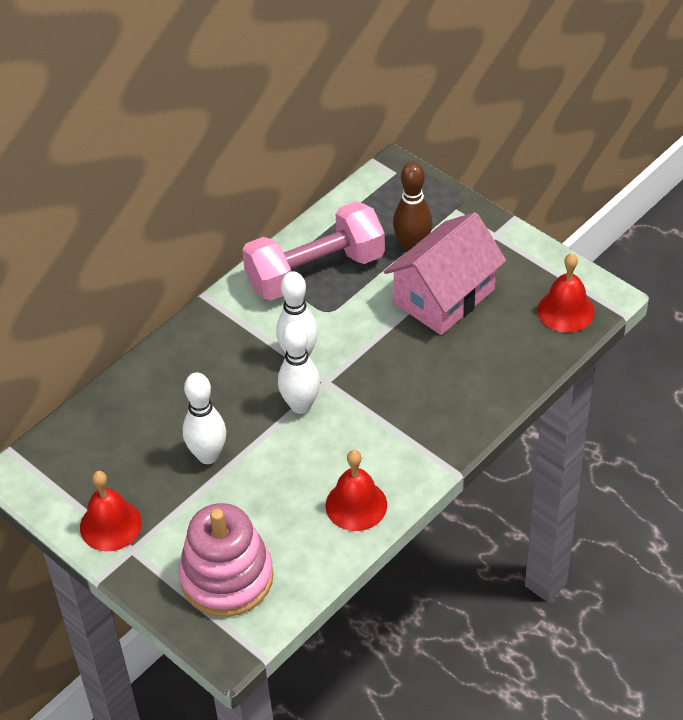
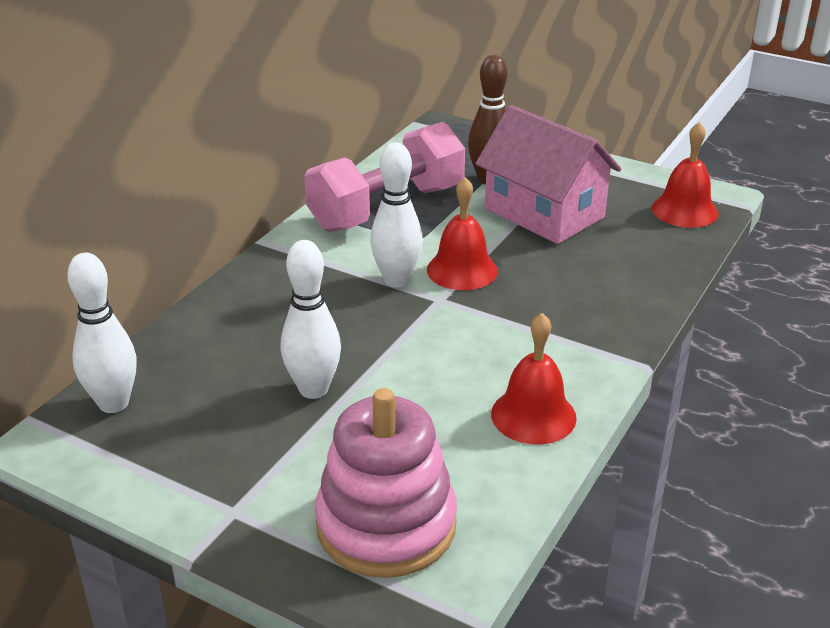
camera: 15 degrees left, 15 degrees down
red bell [80,471,142,552] -> red bell moved to [427,177,498,290]
white bowling pin [278,322,320,414] -> white bowling pin moved to [67,253,136,413]
pink house [384,212,506,335] -> pink house turned 75 degrees counterclockwise [475,105,621,244]

